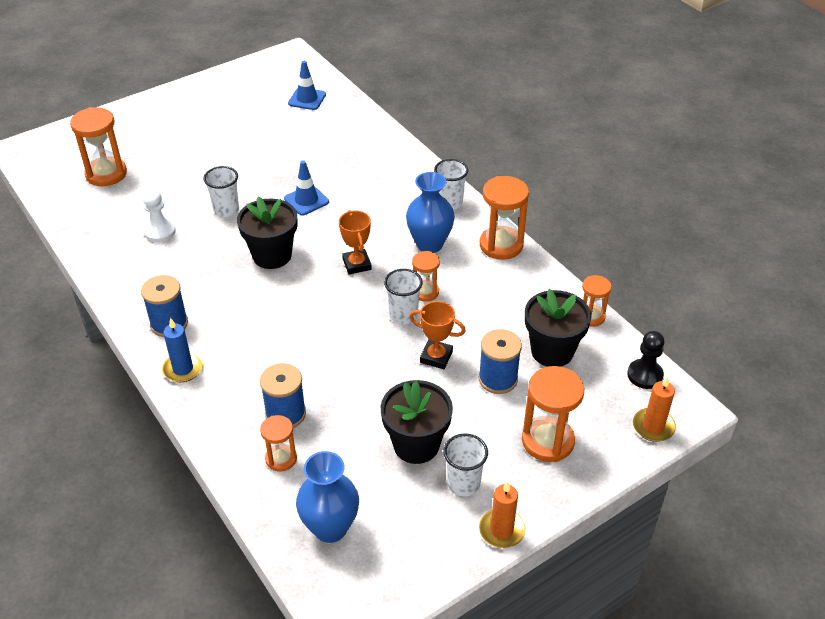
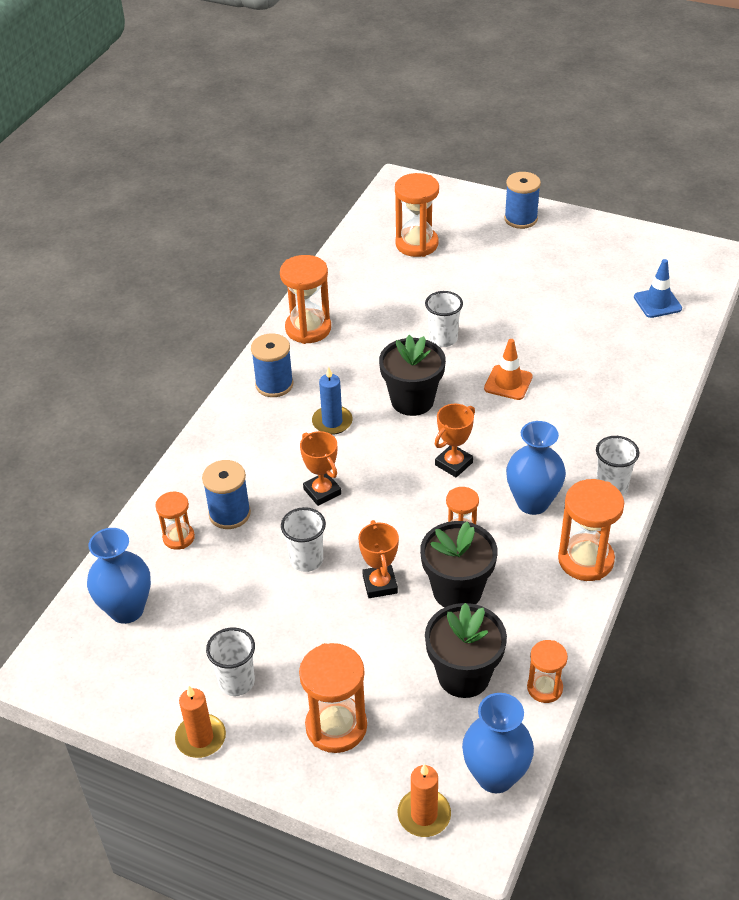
camera: 60 degrees right, 0 degrees up
white pawn [143,189,176,242] -> none
blue candle [162,318,203,382] -> blue candle moved to [312,367,353,435]
blue traffic cone [284,160,329,215] -> orange traffic cone [484,339,533,400]
black flower pot [381,380,453,464] -> black flower pot moved to [420,521,498,607]
white cup [384,269,423,324] -> white cup moved to [281,507,326,572]
blue spool [479,329,522,394] -> blue spool moved to [504,172,541,229]
black pawn [627,331,665,389] -> blue vase [462,693,534,793]
none -> orange hourglass [280,255,331,344]
none -> orange trophy [300,431,341,506]

